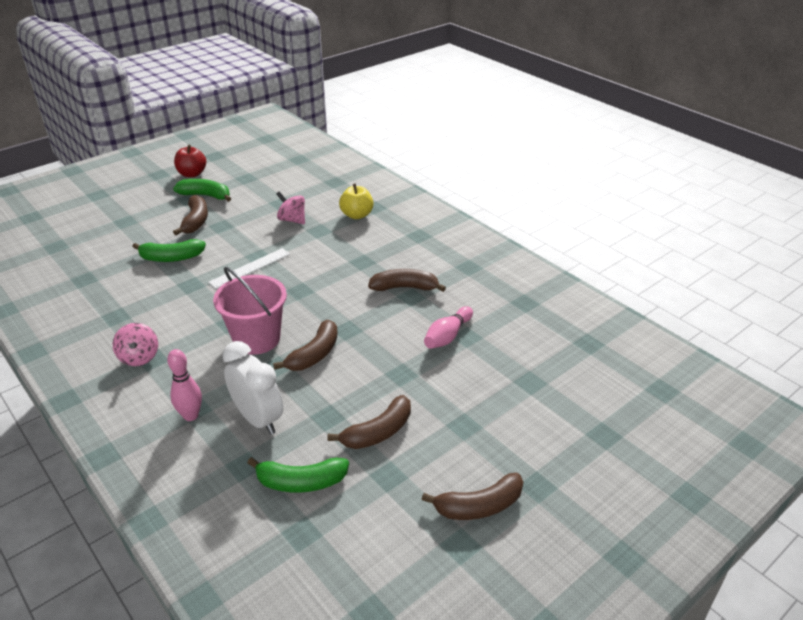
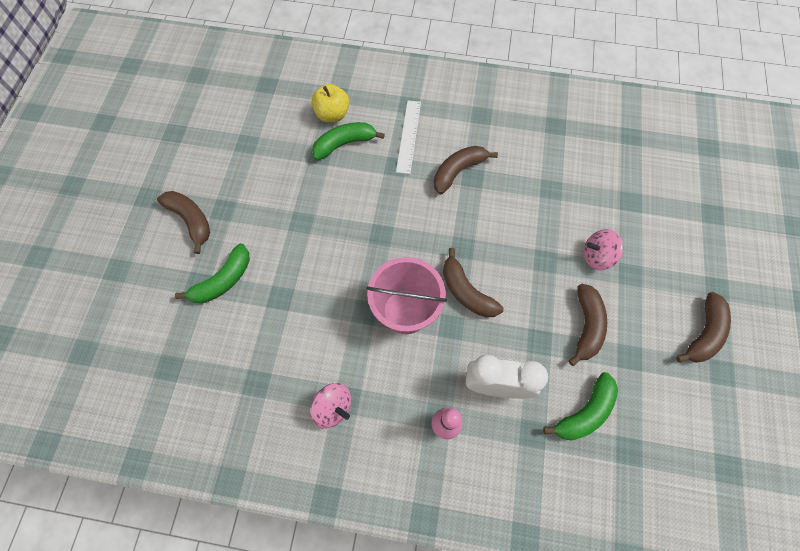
camera: 40 degrees left, 30 degrees up
green banana [173,179,231,202] -> green banana moved to [312,122,385,160]
red apple [174,144,206,177] -> none
white ruler [208,248,290,289] -> white ruler moved to [396,100,421,174]
brown banana [273,320,338,371] -> brown banana turned 150 degrees clockwise [443,248,504,318]
pink spinning top [276,191,305,224] -> pink spinning top moved to [584,229,623,270]
pink bowling pin [424,306,473,349] -> none

